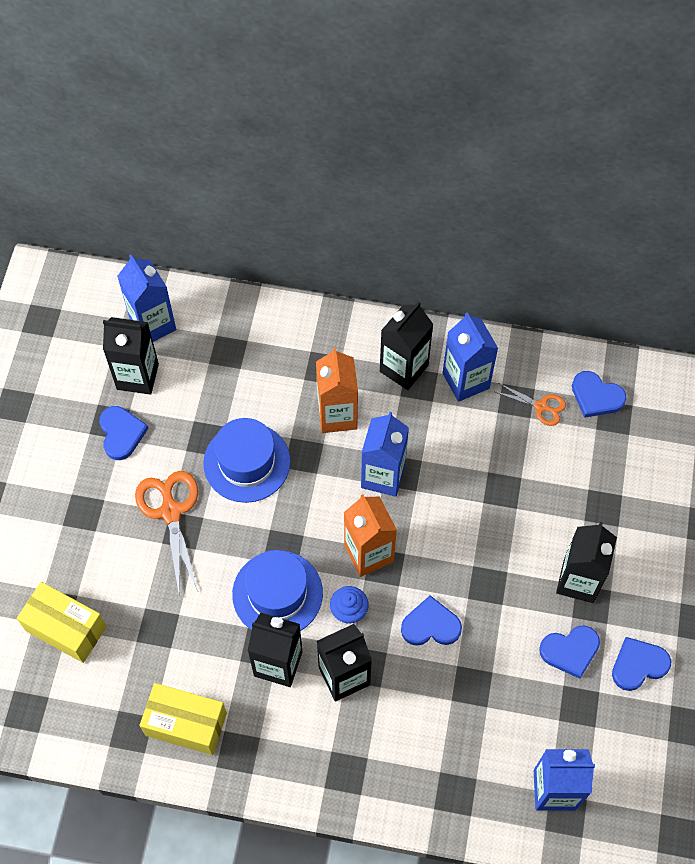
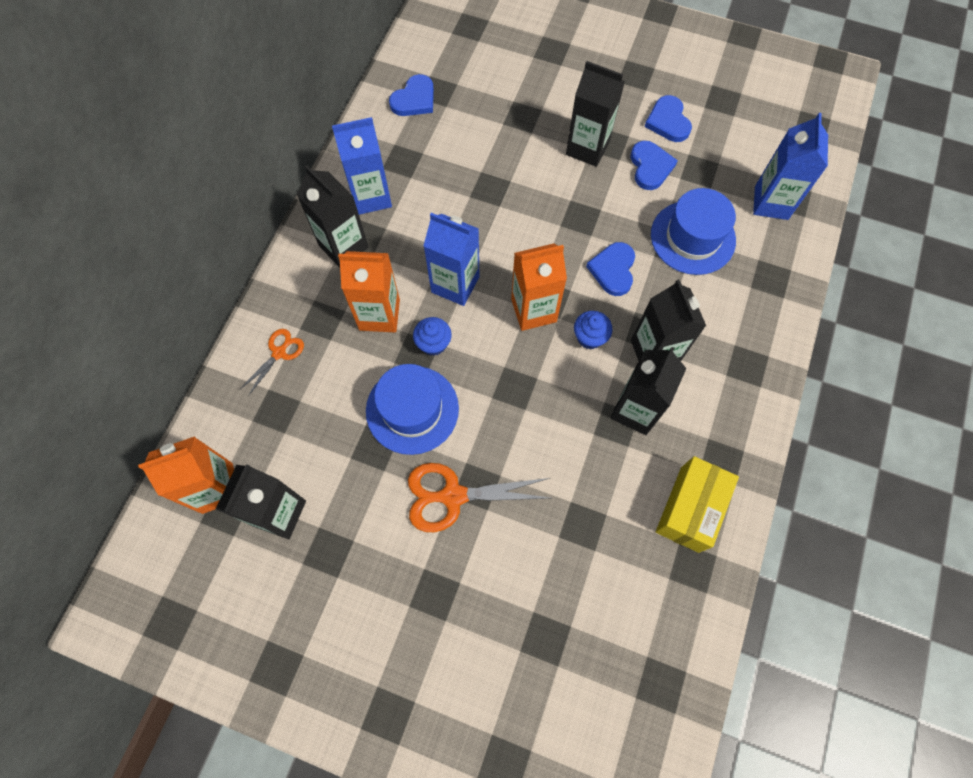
camera: 80 degrees left, 5 degrees up
yellow box [17,582,107,663] -> none
blue heart [99,406,149,460] -> none
blue carton [117,255,176,342] -> orange carton [138,436,234,514]
blue hat [232,550,323,631] -> blue hat moved to [651,188,736,275]
orange scissors [495,383,566,426] -> orange scissors moved to [239,329,304,396]
none -> blue cupcake [413,317,452,356]

